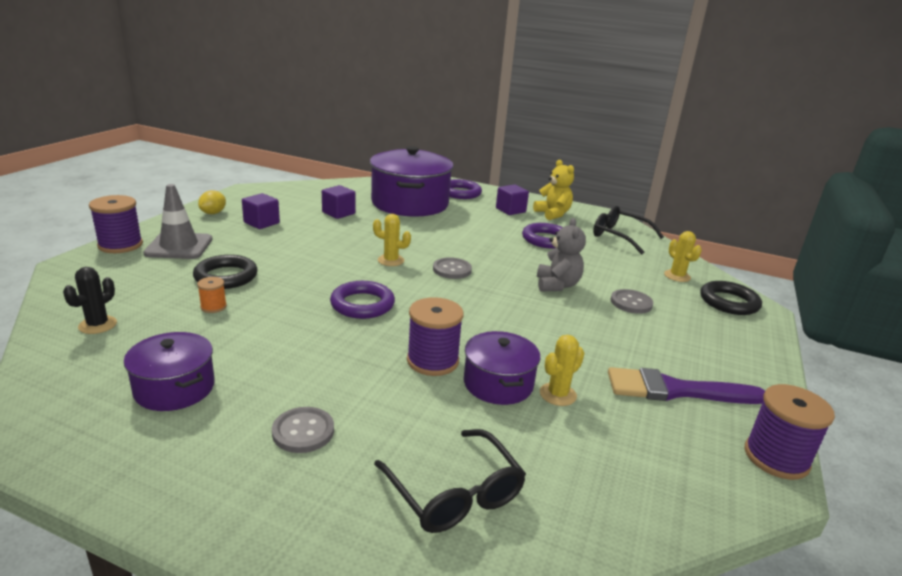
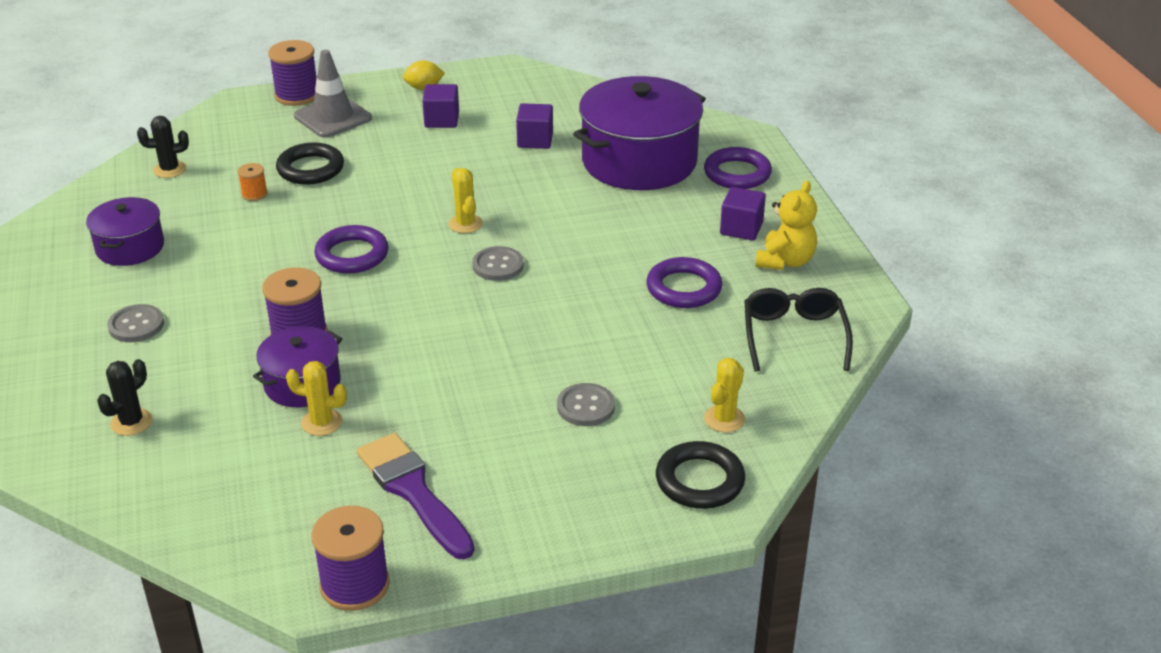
camera: 55 degrees right, 10 degrees up
black glasses [374,429,526,533] -> black cactus [97,359,153,436]
grey teddy bear [537,218,586,291] -> none

